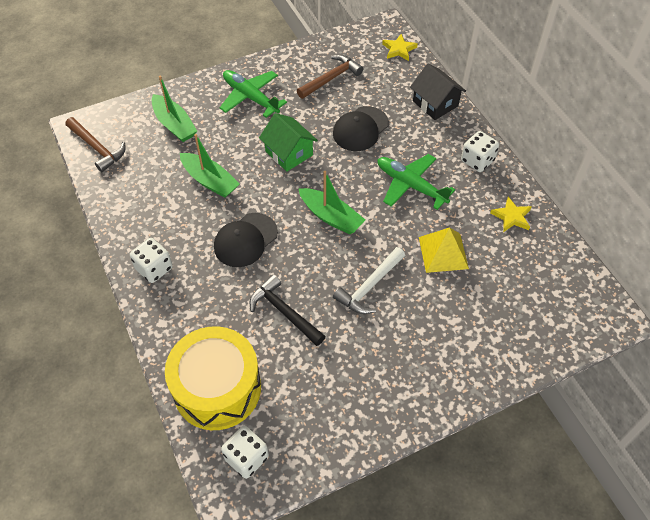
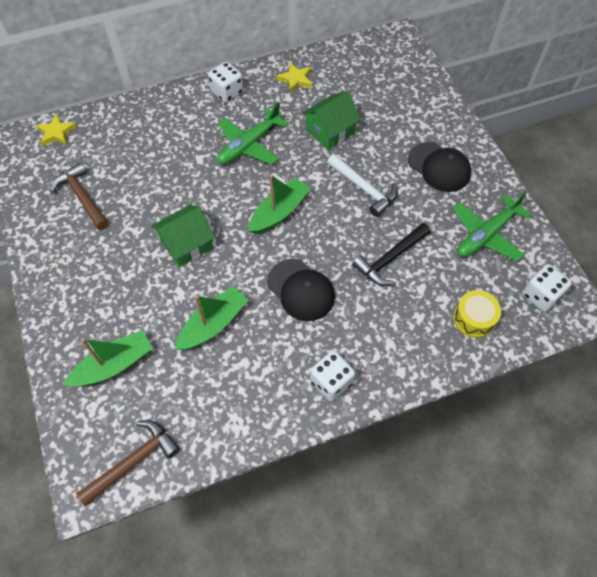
camera: 85 degrees left, 5 degrees up
yellow drum [165,326,261,430] -> yellow drum [453,290,501,338], size x0.48
green plane [220,70,287,118] -> green plane moved to [453,191,532,261]
black cap [333,106,389,151] -> black cap moved to [408,142,471,192]
black house [410,64,466,120] -> none
yellow pyramid [419,227,469,273] -> green house [302,91,361,150]

